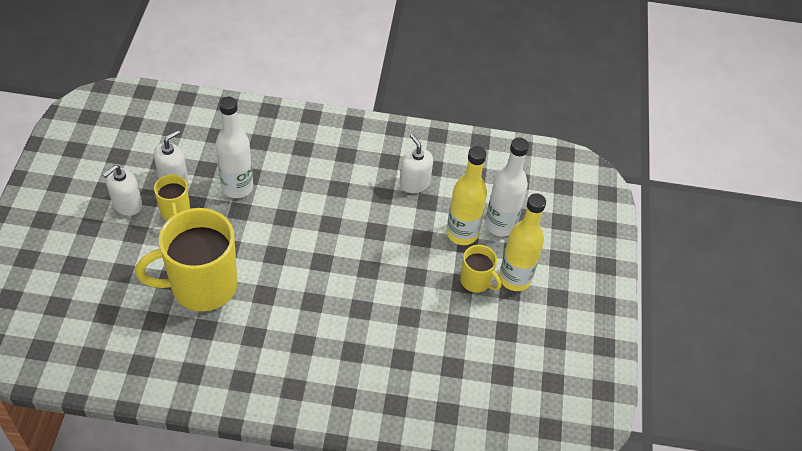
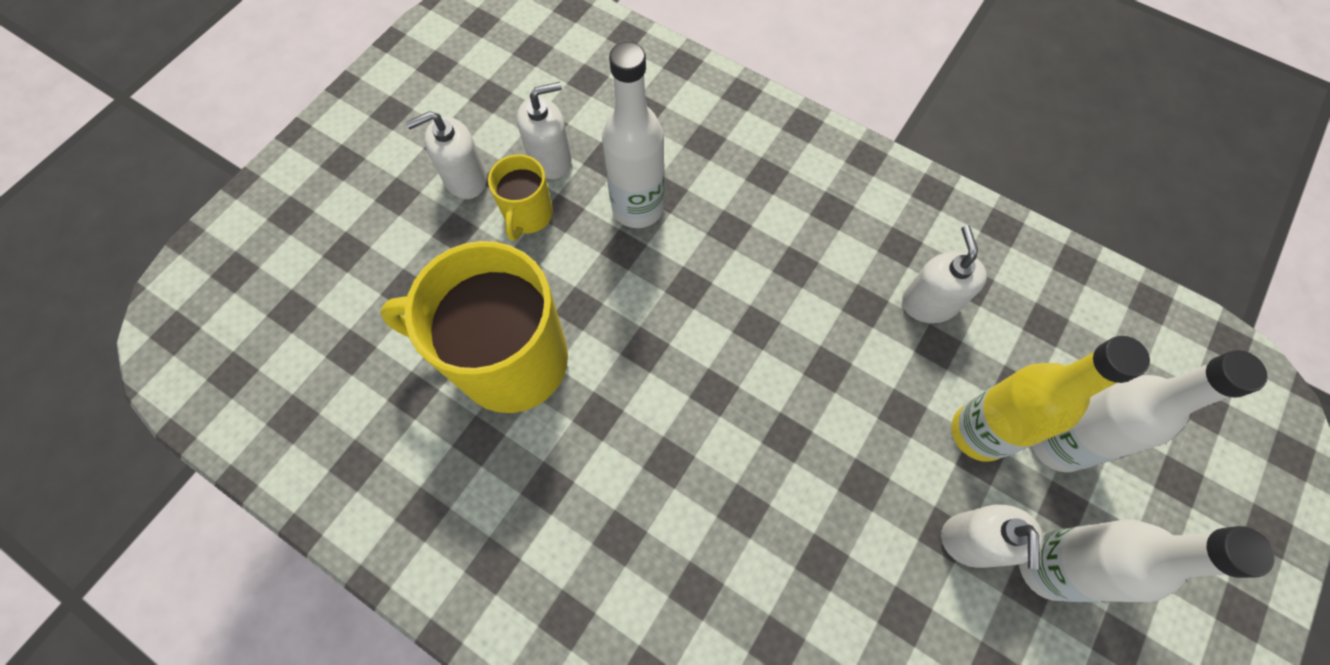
camera: 30 degrees right, 15 degrees up
yellow mug [460,245,501,293] -> white soap dispenser [941,505,1044,570]
yellow bottle [499,193,546,291] -> white bottle [1019,519,1275,602]

